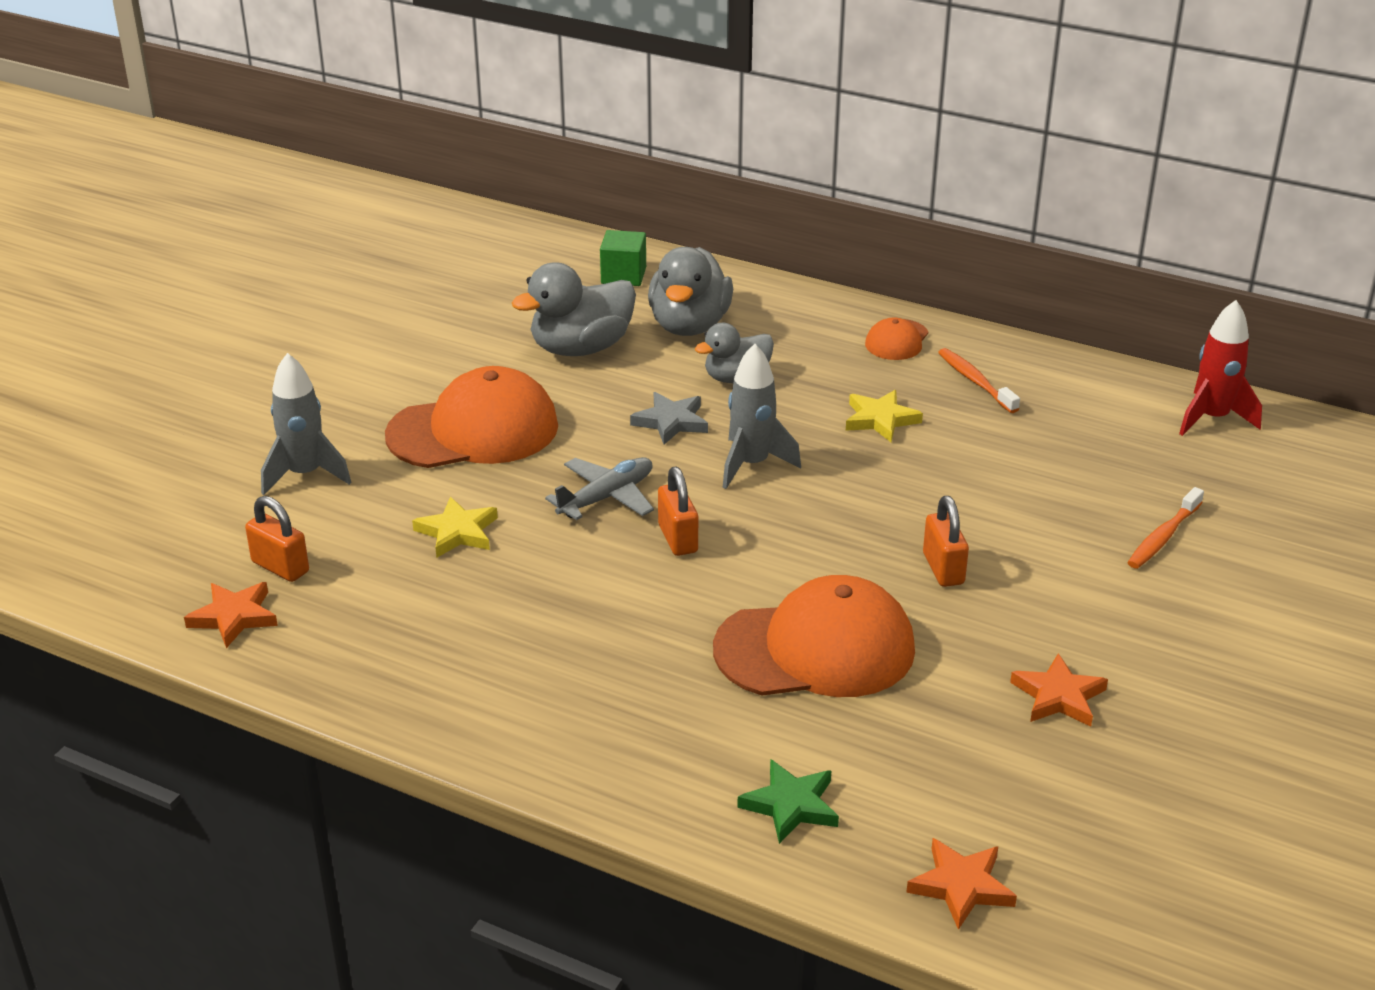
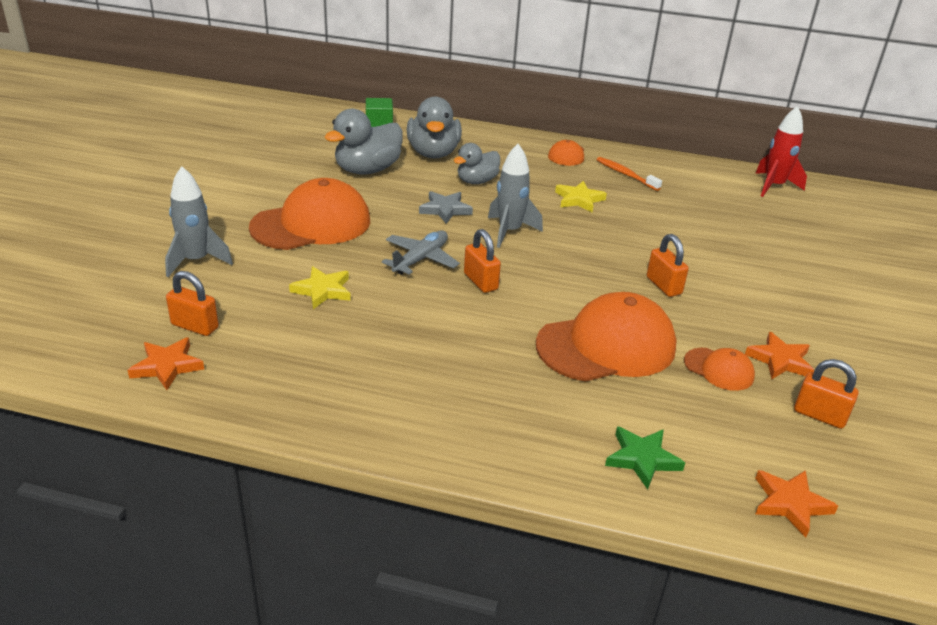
camera: 15 degrees left, 0 degrees up
orange toothbrush [1127,487,1204,569] -> none
none -> orange cap [684,348,755,391]
none -> orange padlock [794,359,859,429]

